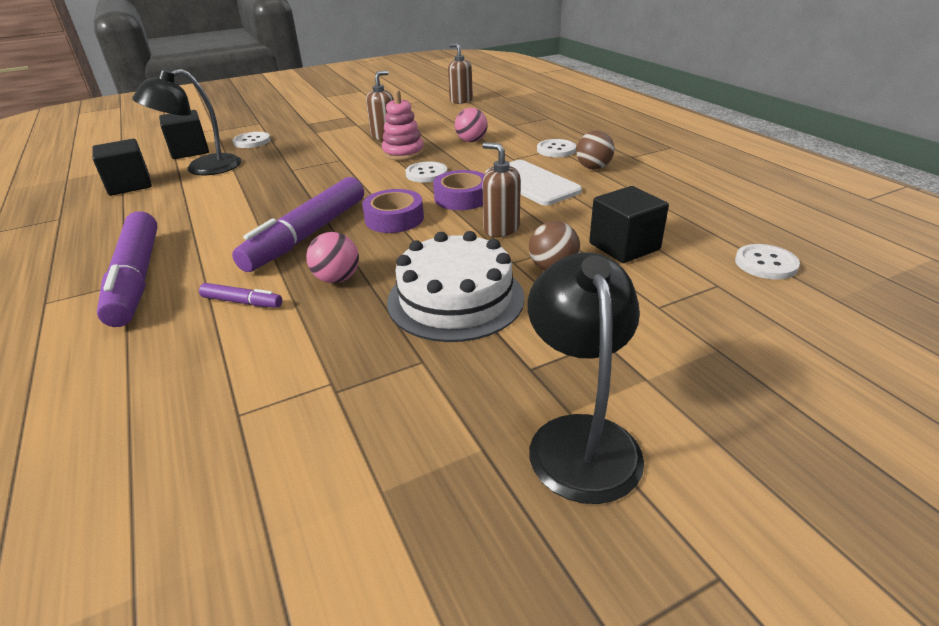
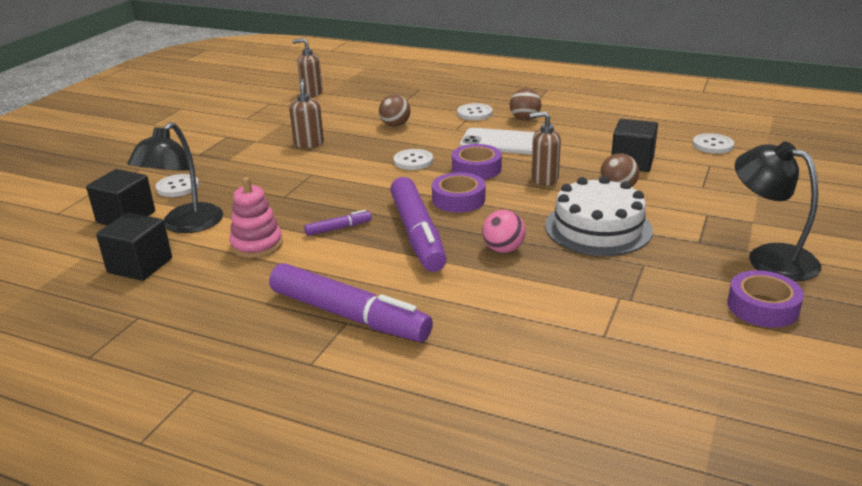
camera: 40 degrees left, 5 degrees down
purple marker [199,283,282,308] -> purple marker moved to [304,210,372,236]
pink stacking toy [382,90,424,161] -> pink stacking toy moved to [229,177,283,258]
pink ball [455,108,488,142] -> brown ball [379,95,411,127]
none -> purple tape [727,270,804,328]

